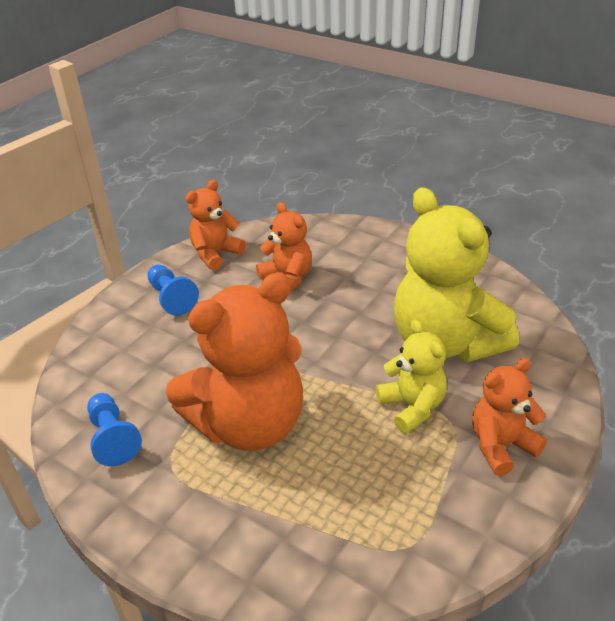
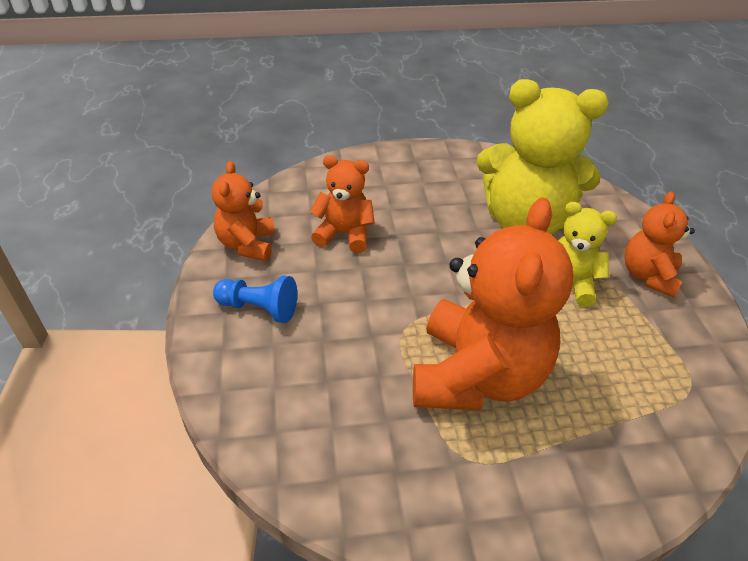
camera: 45 degrees left, 5 degrees up
blue pawn [87,393,142,466] -> none

